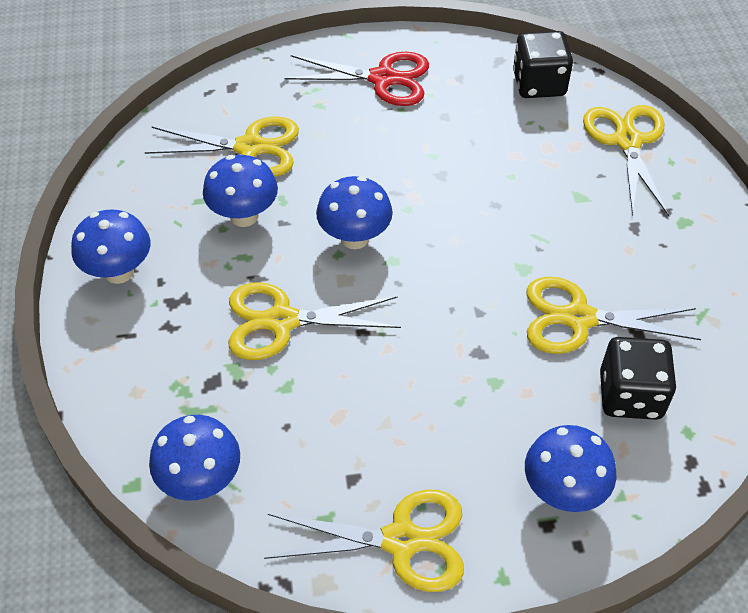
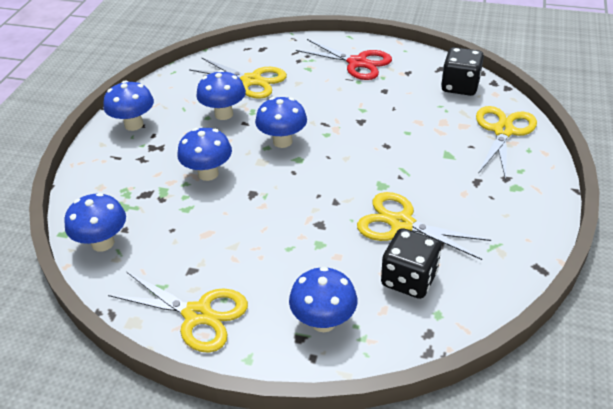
camera: 25 degrees right, 10 degrees down
yellow scissors [229,282,401,360] -> blue mushroom [177,128,232,181]

